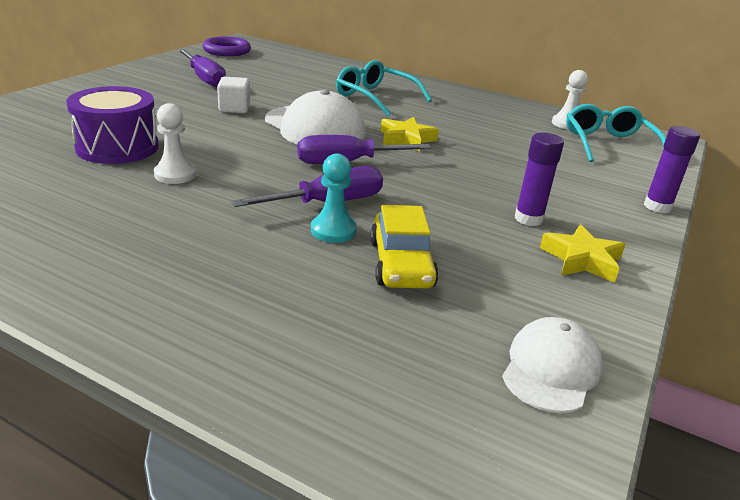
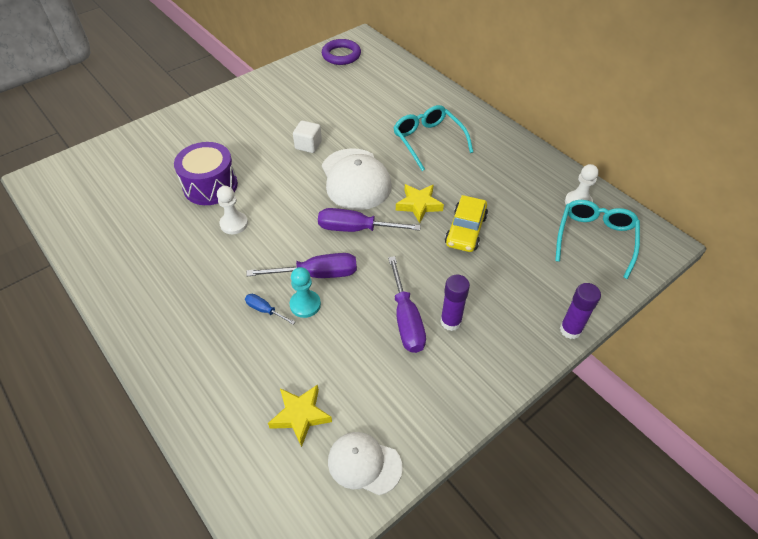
camera: 25 degrees right, 20 degrees up
purple screwdriver [178,49,226,87] -> purple screwdriver moved to [388,256,426,353]
yellow car [370,205,439,289] -> yellow car moved to [445,195,488,252]
white cap [502,317,603,413] -> white cap turned 120 degrees counterclockwise [328,432,403,495]
yellow star [540,225,626,283] -> yellow star moved to [268,384,332,447]
none -> blue screwdriver [245,294,295,325]

